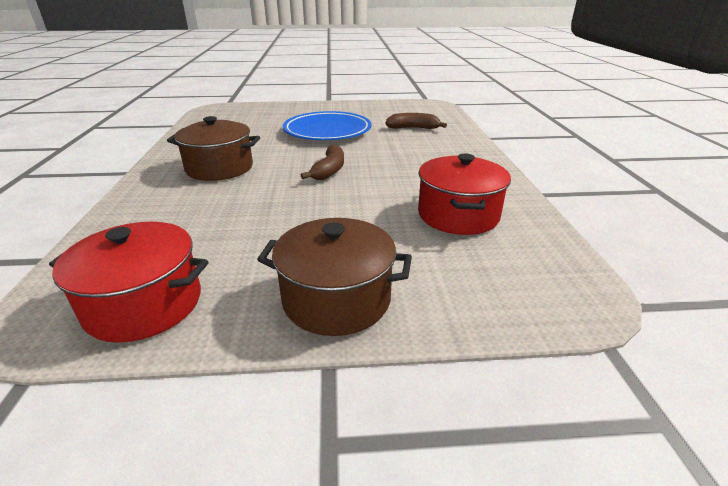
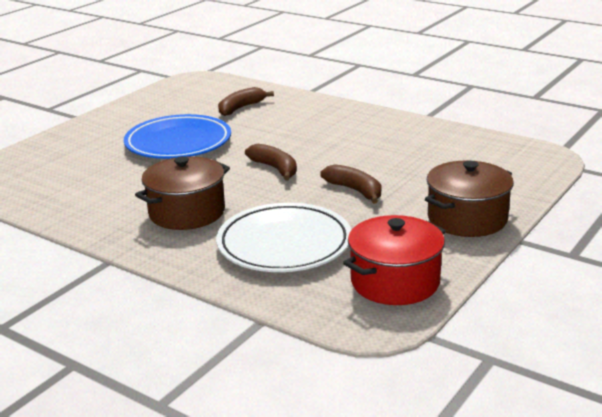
camera: 50 degrees left, 5 degrees down
red pot [418,153,511,235] -> none
none -> white plate [216,203,351,272]
none -> brown banana [320,164,381,204]

